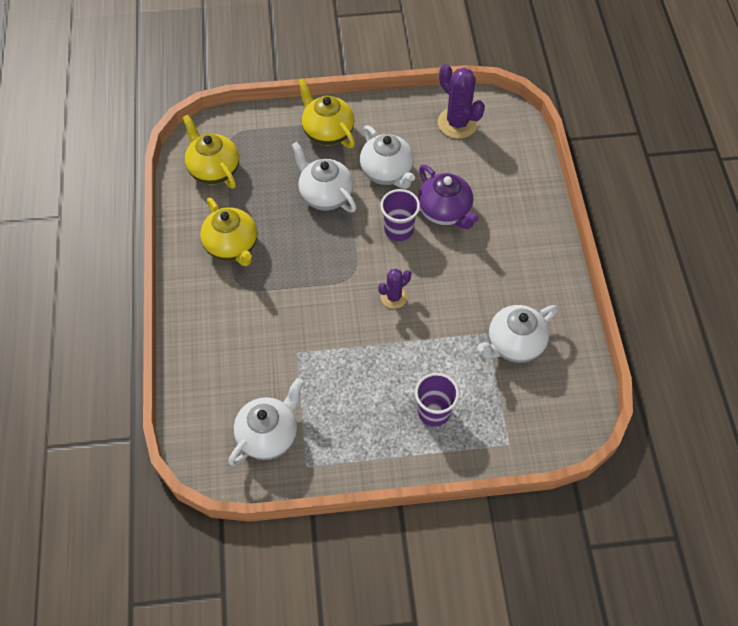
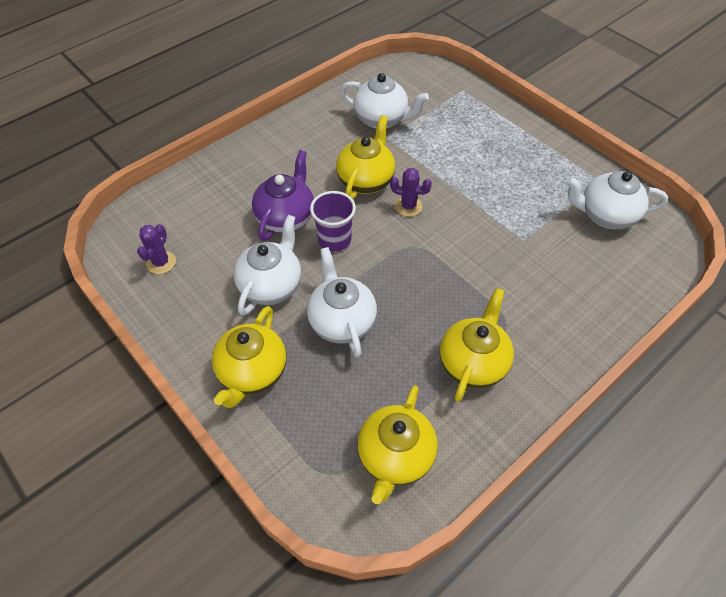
camera: 125 degrees left, 5 degrees down
white teapot [291,142,357,212] -> white teapot turned 150 degrees clockwise [307,247,377,357]
purple cup [415,373,459,427] -> none
purple cactus [438,64,485,139] -> purple cactus [137,224,176,274], size x0.59
none -> yellow teapot [336,115,395,199]

